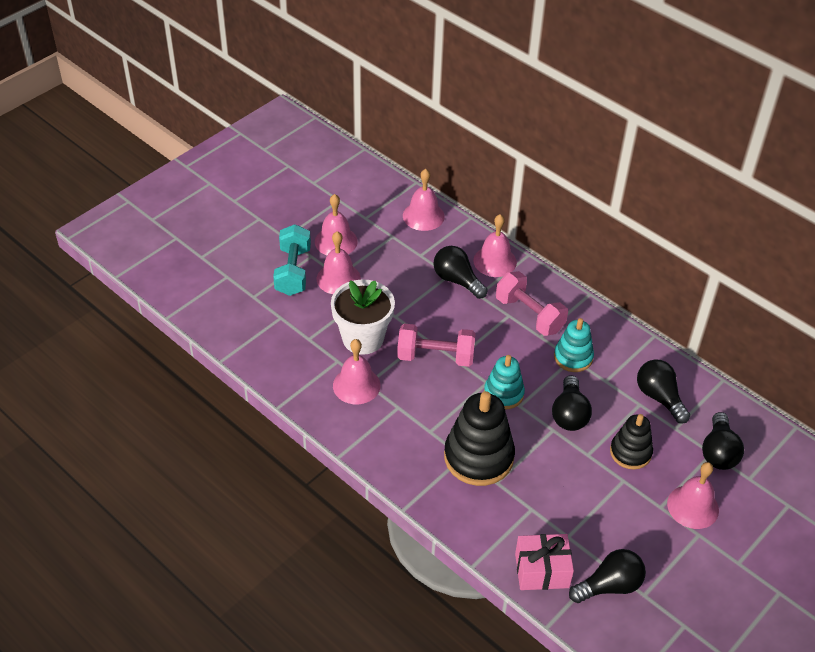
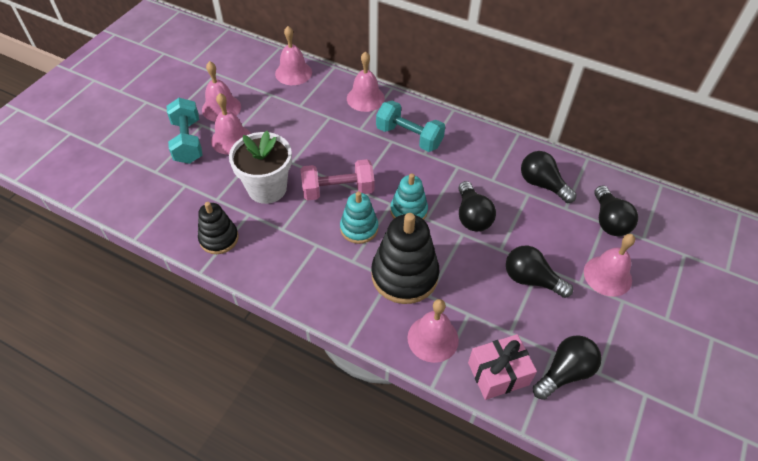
camera: 15 degrees left, 5 degrees up
pink bell [333,339,380,404] -> pink bell moved to [407,299,459,363]
black light bulb [433,246,488,299] -> black light bulb moved to [506,246,573,298]
pink dumbbell [496,271,568,336] -> turquoise dumbbell [376,101,445,152]
turquoise stacking toy [554,318,594,372] -> turquoise stacking toy moved to [340,191,378,244]
black stacking toy [610,414,653,470] -> black stacking toy moved to [198,202,239,254]

